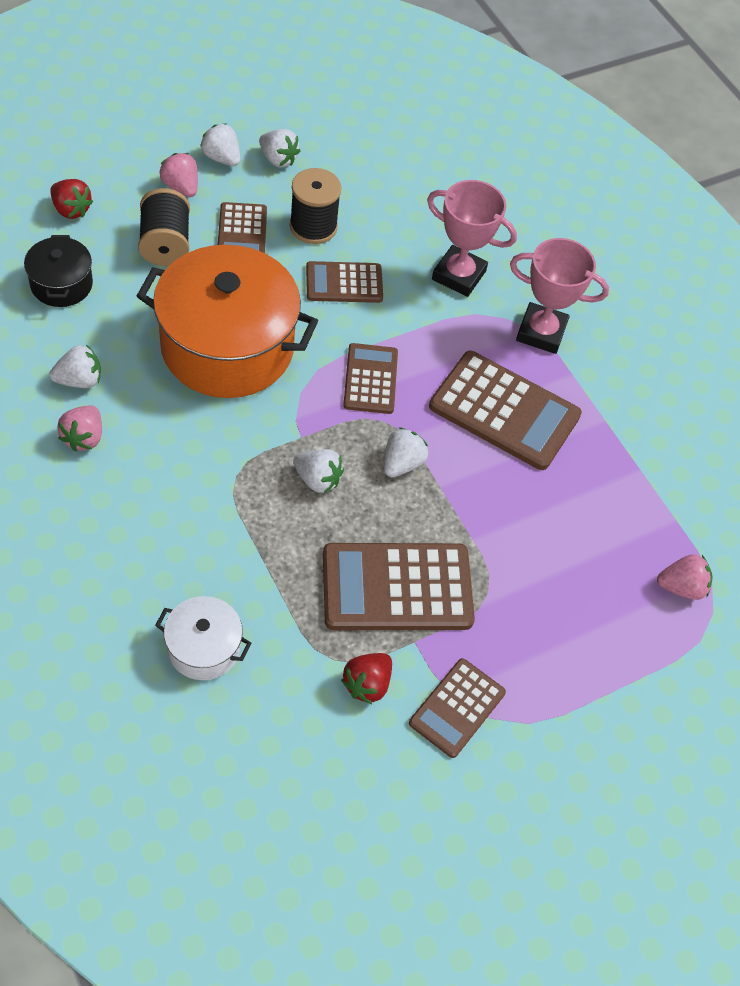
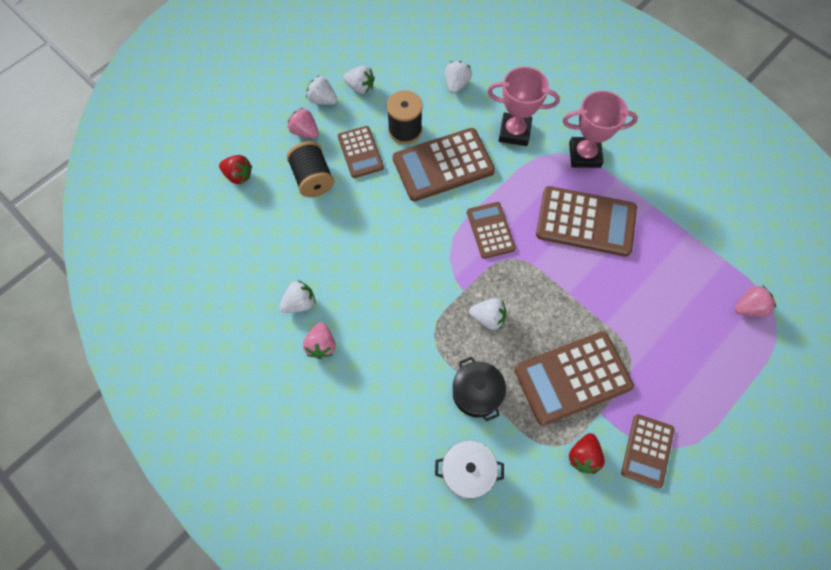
camera: 10 degrees left, 10 degrees up
black pot [24,235,93,307] -> black pot moved to [452,357,506,422]
orange pot [137,245,318,398] -> none
brown calculator [306,261,383,303] -> brown calculator [393,128,495,201], size x1.68
white strawberry [384,428,428,478] -> white strawberry moved to [445,61,472,94]

